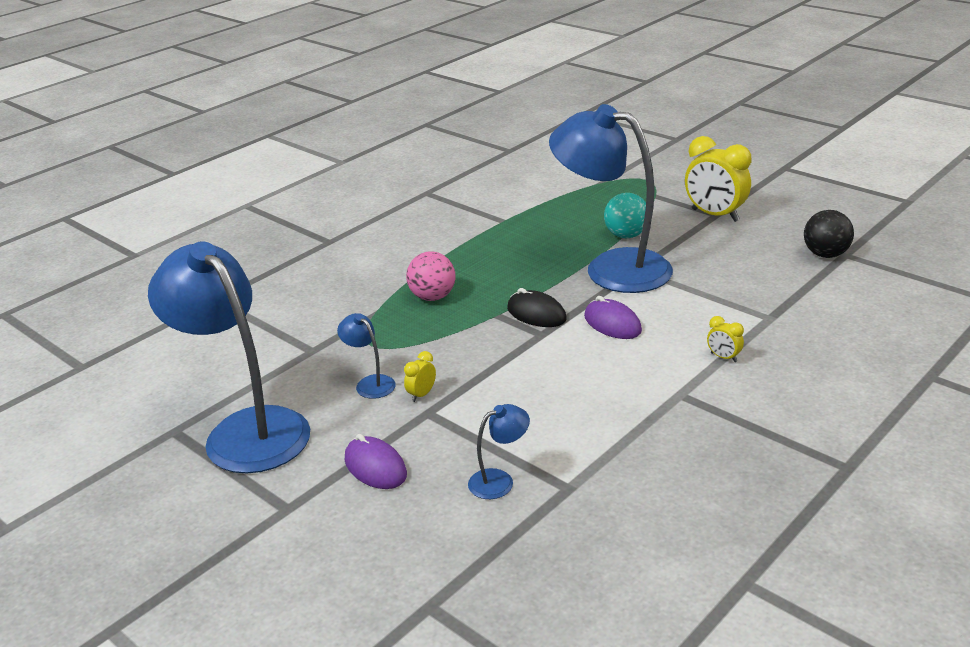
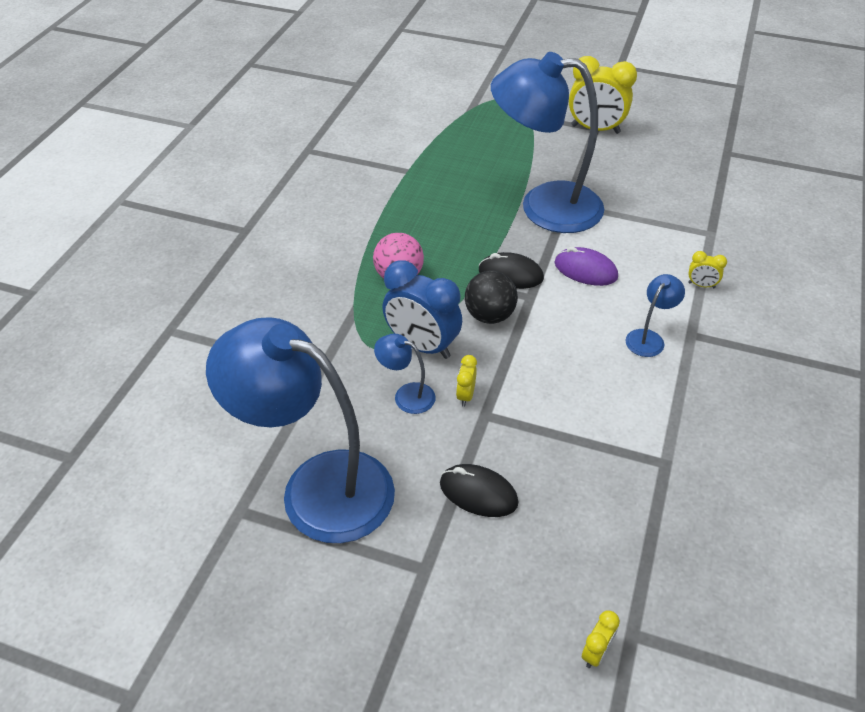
camera: 25 degrees left, 15 degrees up
purple mouse [345,434,407,489] -> black mouse [440,464,518,517]
blue lamp [468,404,530,499] -> blue lamp moved to [626,274,685,357]
turquoise ball [604,193,646,238] -> none
black ball [804,210,854,258] -> black ball moved to [465,271,518,324]
none -> blue clock [382,261,462,359]
none -> yellow clock [582,610,620,668]

